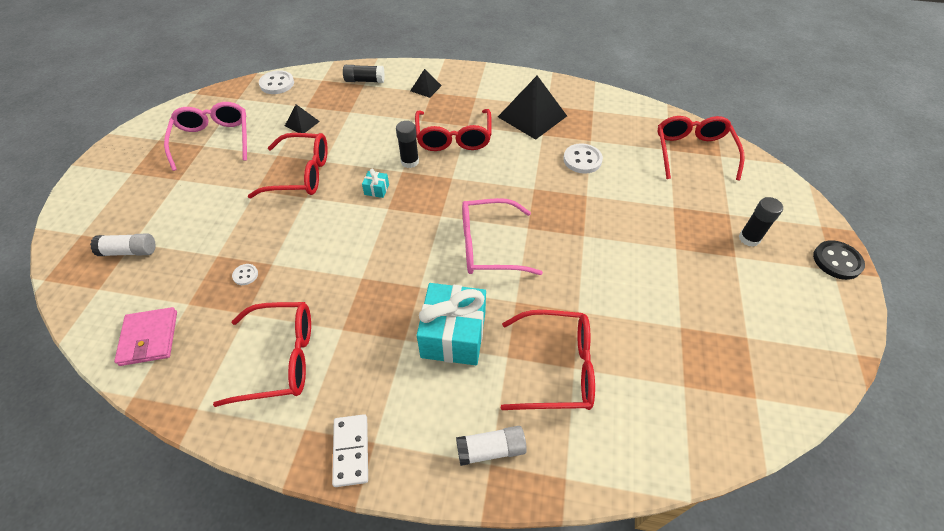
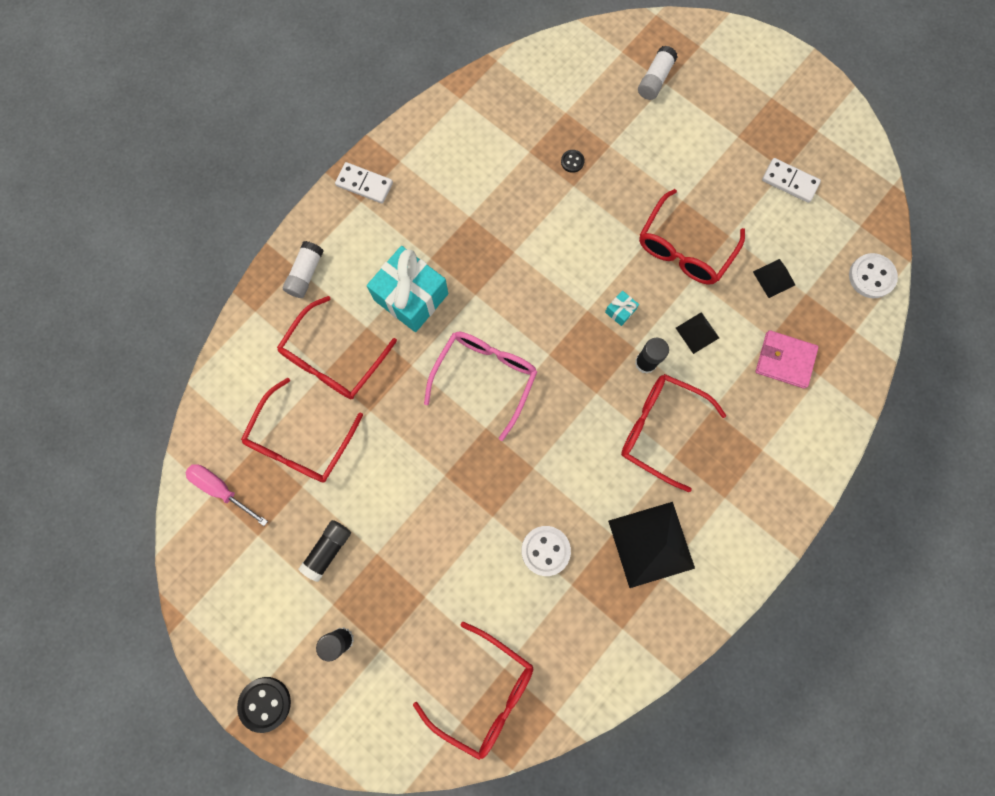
camera: 120 degrees right, 25 degrees up
pink wallet [114,307,177,366] -> pink wallet moved to [756,330,819,389]
pink glasses [164,102,247,171] -> white domino [762,158,821,203]
red glasses [213,302,311,407] -> red glasses moved to [241,377,363,482]
white button [232,264,258,285] -> black button [561,150,584,173]
black glue stick [343,65,385,83] -> black glue stick moved to [299,520,351,582]
black pyramid [410,69,442,98] -> black pyramid moved to [676,312,719,354]
none -> pink screwdriver [186,464,268,526]

